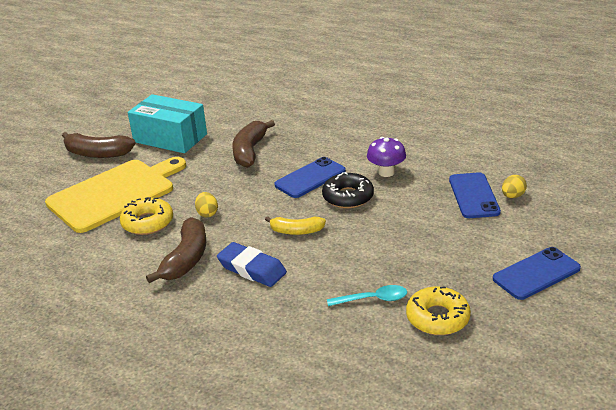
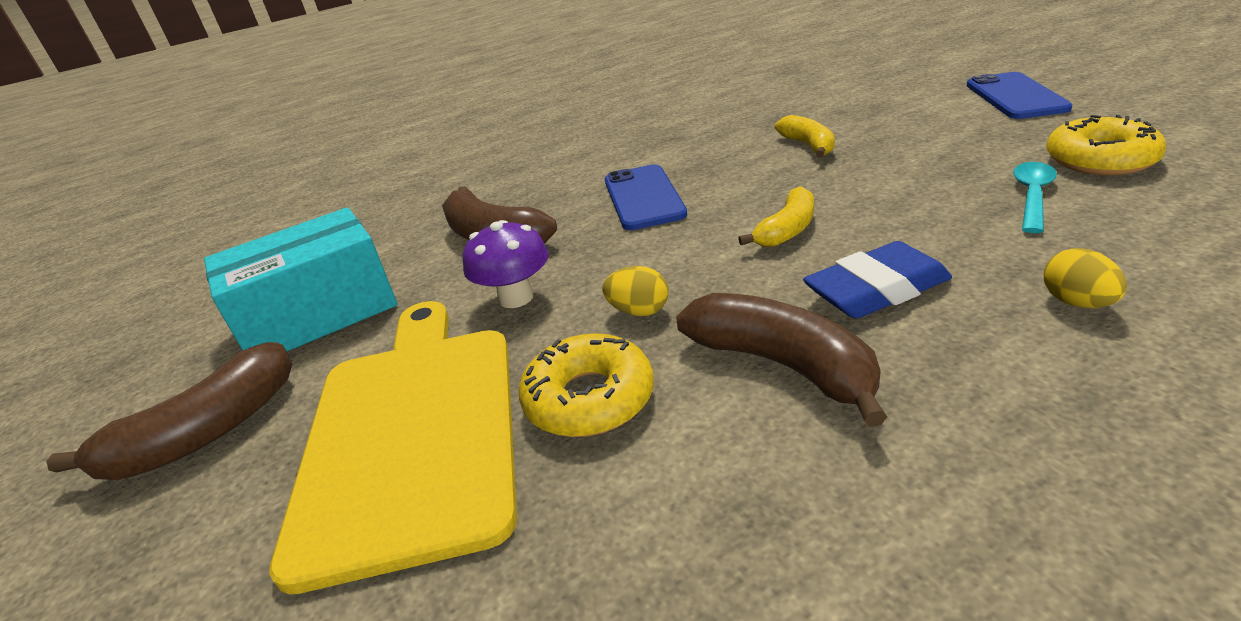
camera: 55 degrees left, 0 degrees up
black donut [322,172,374,208] -> none
purple mushroom [367,137,406,177] -> purple mushroom moved to [463,220,549,308]
blue phone [449,172,501,218] -> none
yellow egg [502,175,527,198] -> yellow egg moved to [1044,248,1127,308]
none -> yellow banana [775,115,835,157]

